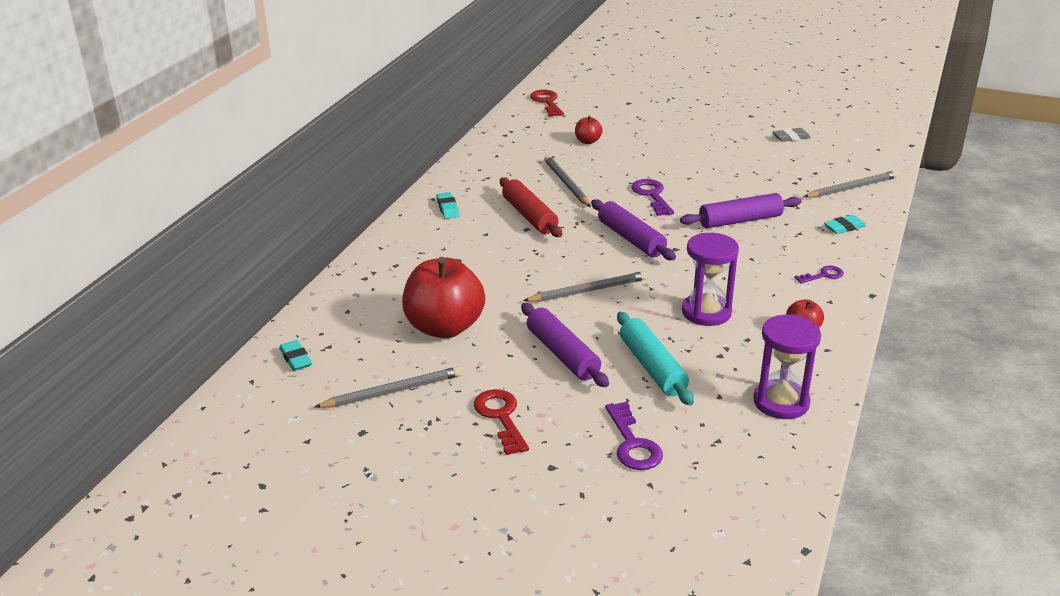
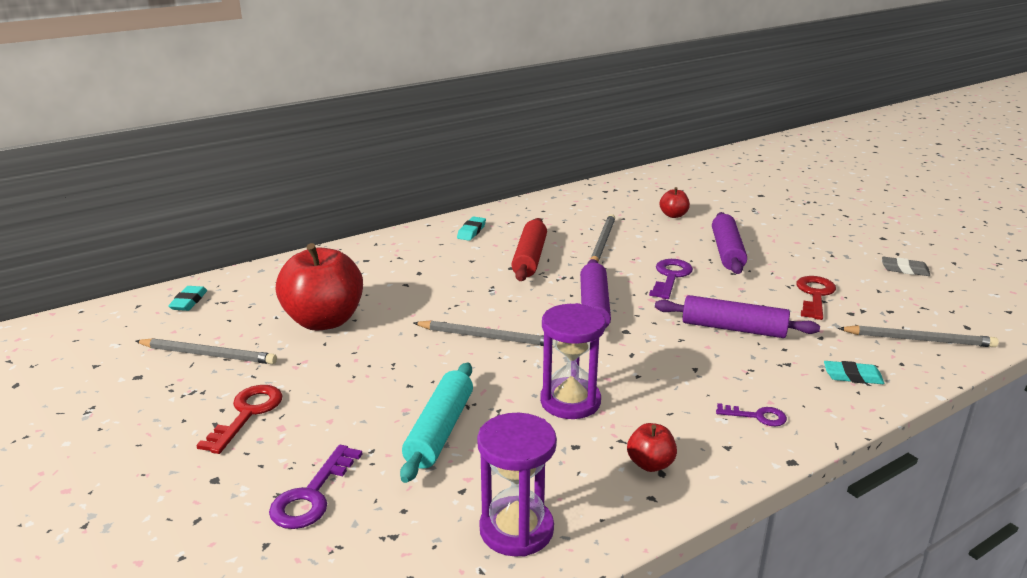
camera: 35 degrees right, 5 degrees down
purple rolling pin [521,303,609,387] -> purple rolling pin moved to [712,212,747,274]
red key [530,90,564,117] -> red key moved to [796,276,836,320]

